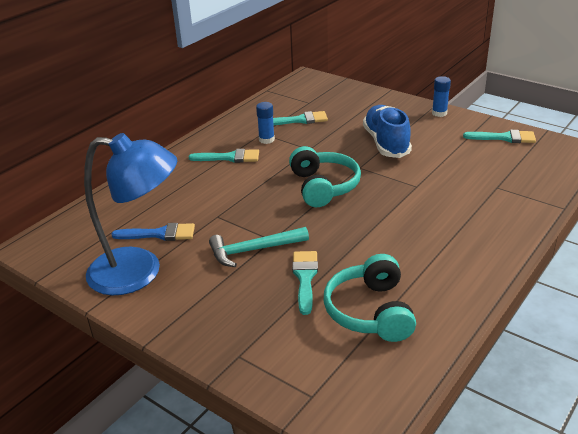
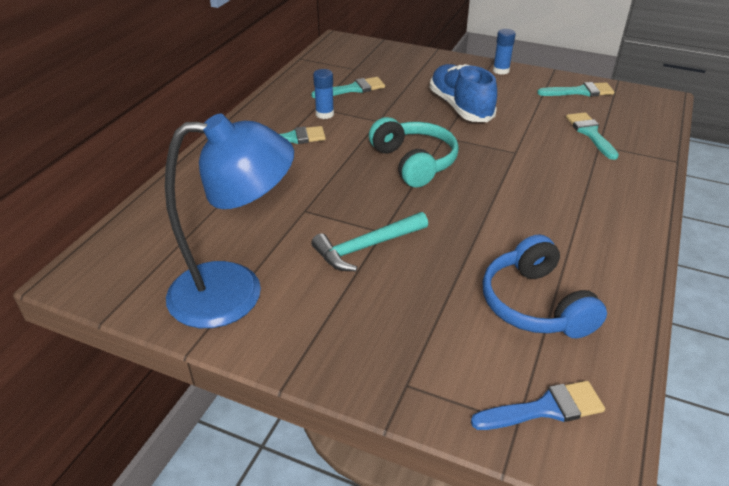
camera: 15 degrees left, 5 degrees up
blue brush [111,223,195,241] -> blue brush moved to [471,381,605,430]
turquoise brush [292,251,318,315] -> turquoise brush moved to [566,112,619,160]
turquoise headphones [324,254,416,342] -> blue headphones [482,235,607,338]

